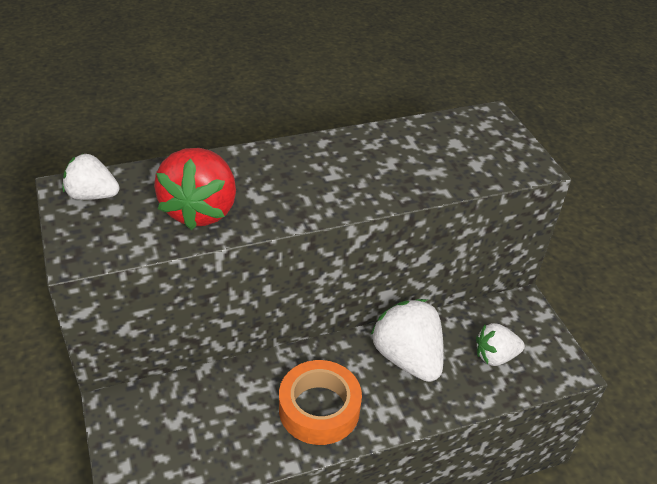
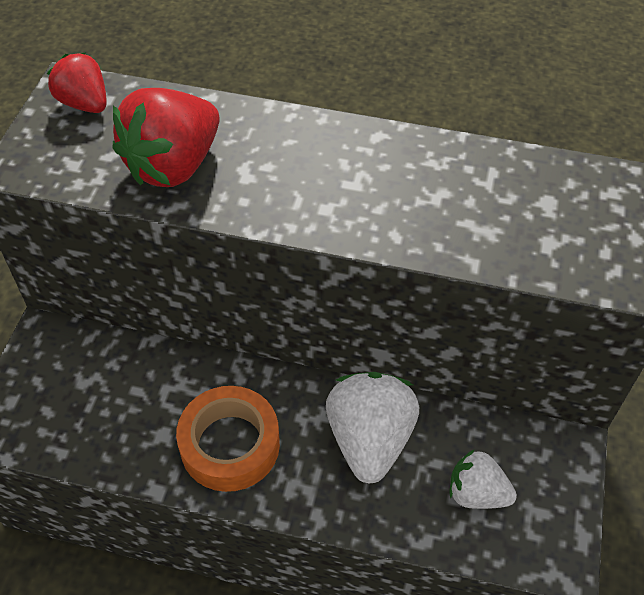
camera: 35 degrees right, 10 degrees up
white strawberry [62,154,119,200] -> red strawberry [47,53,107,113]

